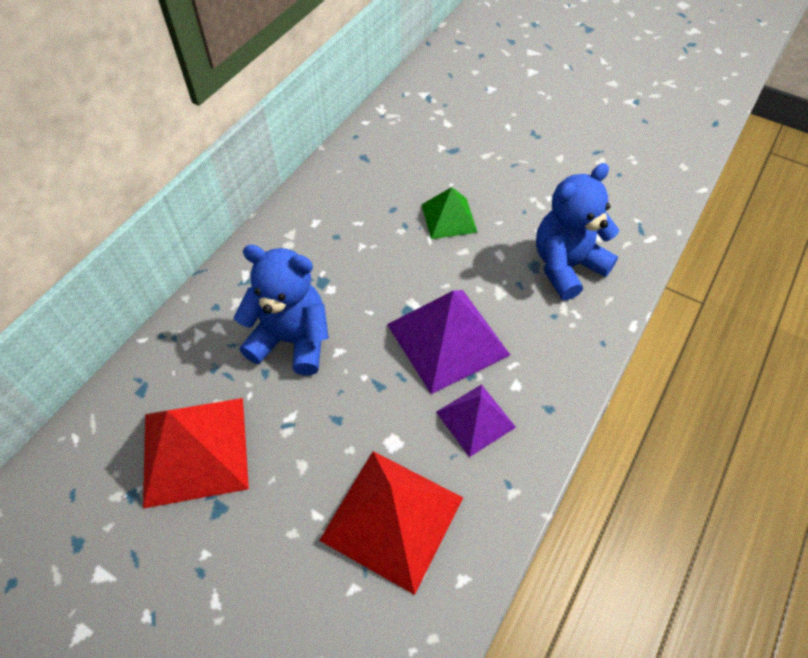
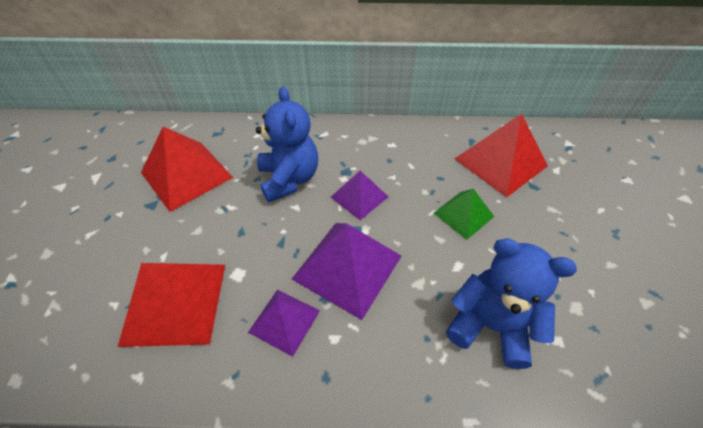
camera: 60 degrees right, 5 degrees down
none -> purple pyramid [331,171,388,220]
none -> red pyramid [455,114,548,197]

